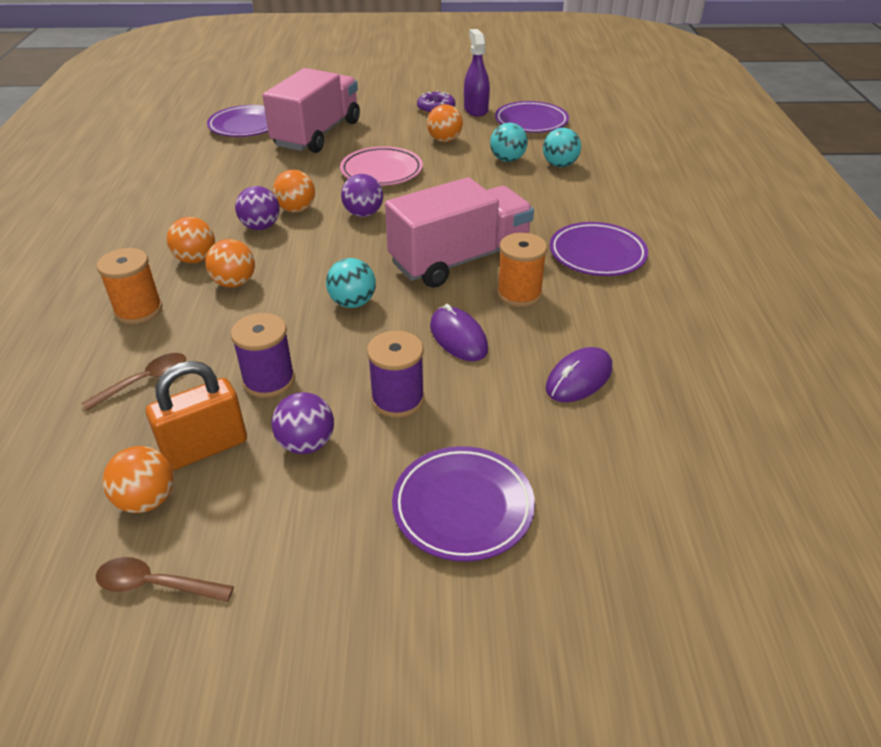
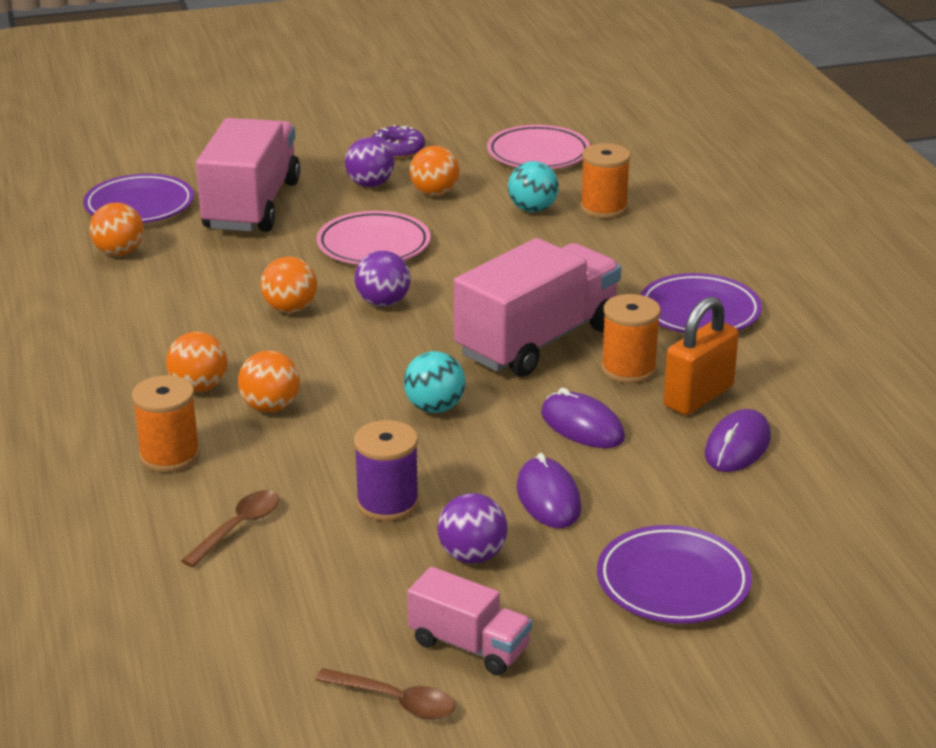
camera: 15 degrees left, 10 degrees down
brown spoon [96,557,234,602] -> brown spoon turned 150 degrees counterclockwise [315,668,455,719]
orange ball [103,446,174,513] -> orange ball moved to [89,203,144,256]
orange padlock [146,361,247,470] -> orange padlock moved to [663,296,739,415]
purple ball [235,186,280,230] -> purple ball moved to [345,137,394,187]
purple spool [367,331,424,418] -> purple mouse [517,453,582,528]
purple spray bottle [464,29,490,117] -> none
purple plate [495,101,569,133] -> pink plate [487,125,590,169]
turquoise ball [543,128,581,167] -> orange spool [580,143,631,218]
none -> pink truck [407,567,532,675]

